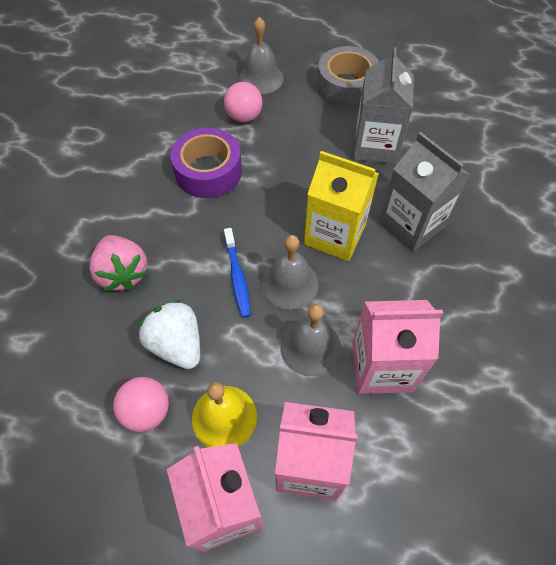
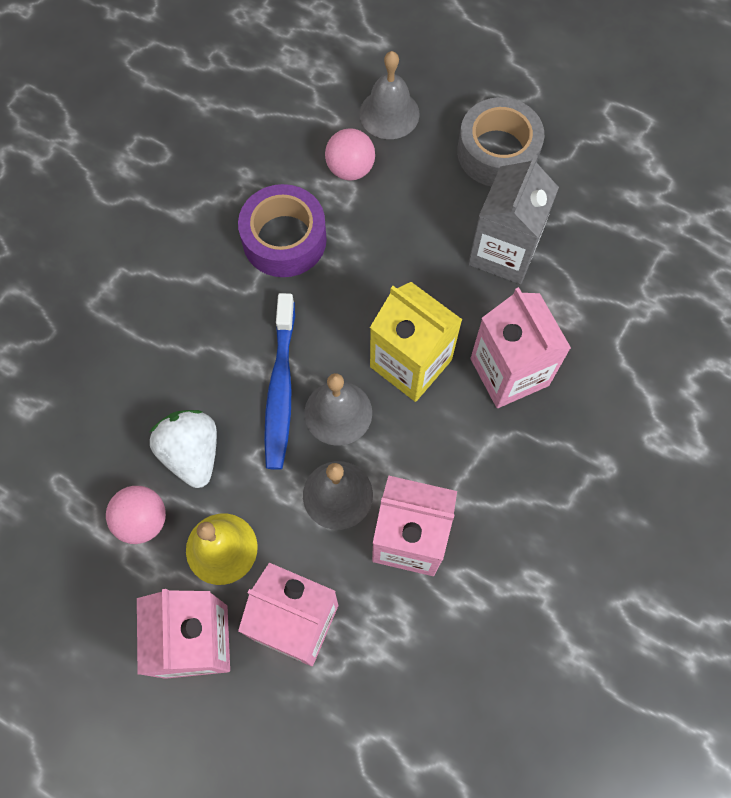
camera: 15 degrees right, 10 degrees up
pink strawberry [89,235,148,291] -> none
blue toothbrush [224,228,251,318] -> blue toothbrush [264,293,295,470], size x1.53
grey carton [379,132,470,251] -> pink carton [470,287,571,408]

